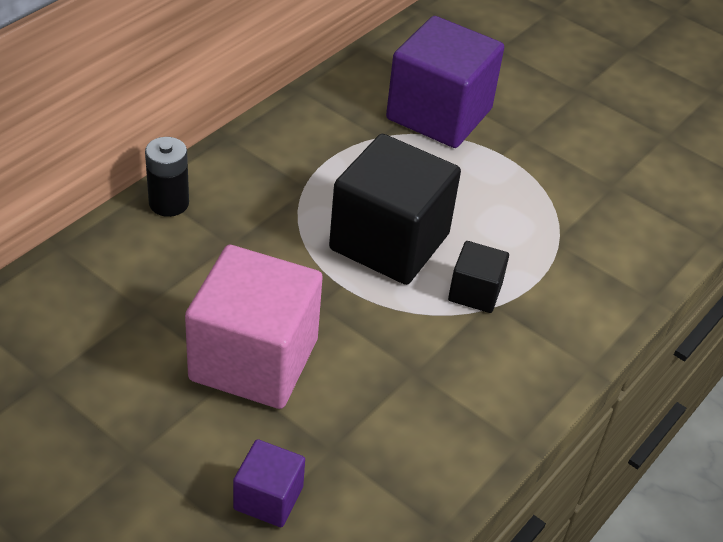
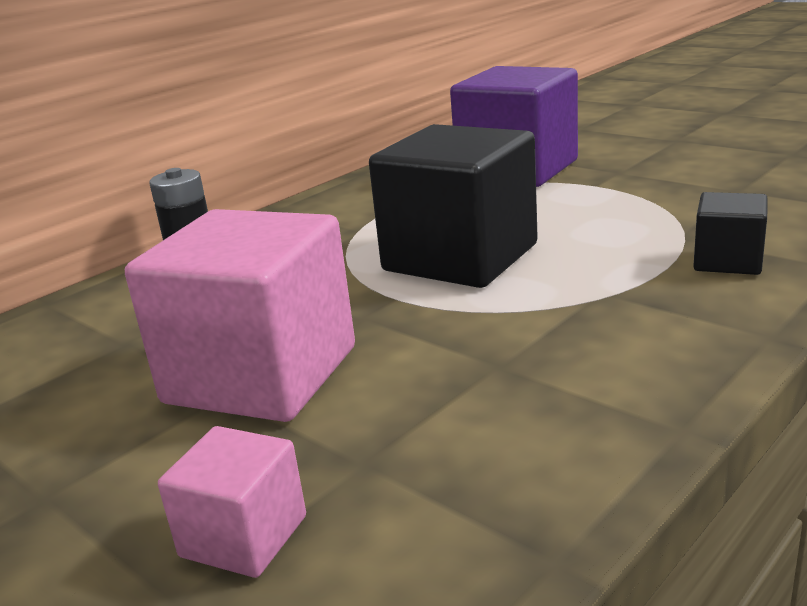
camera: 10 degrees right, 20 degrees down
purple cube [233,439,305,527] -> pink cube [158,426,306,578]
black cube [448,241,509,313] -> black cube moved to [693,192,768,275]

